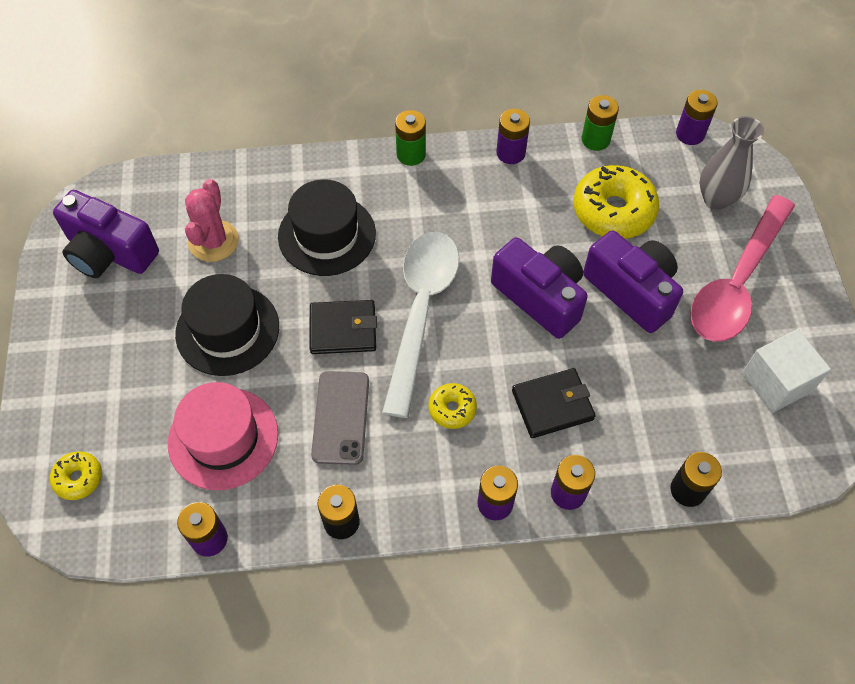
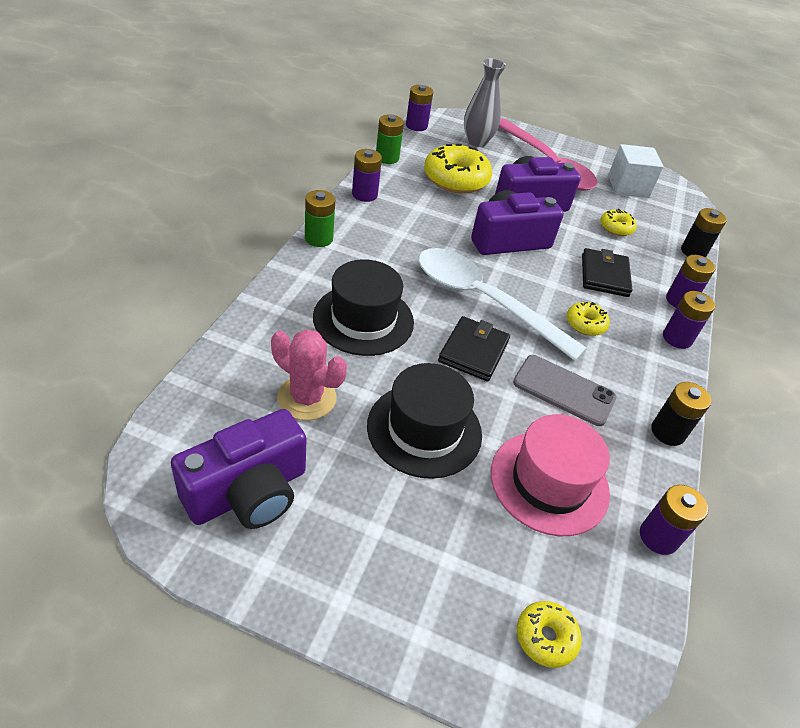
camera: 70 degrees left, 15 degrees down
none -> yellow donut [600,209,637,236]

